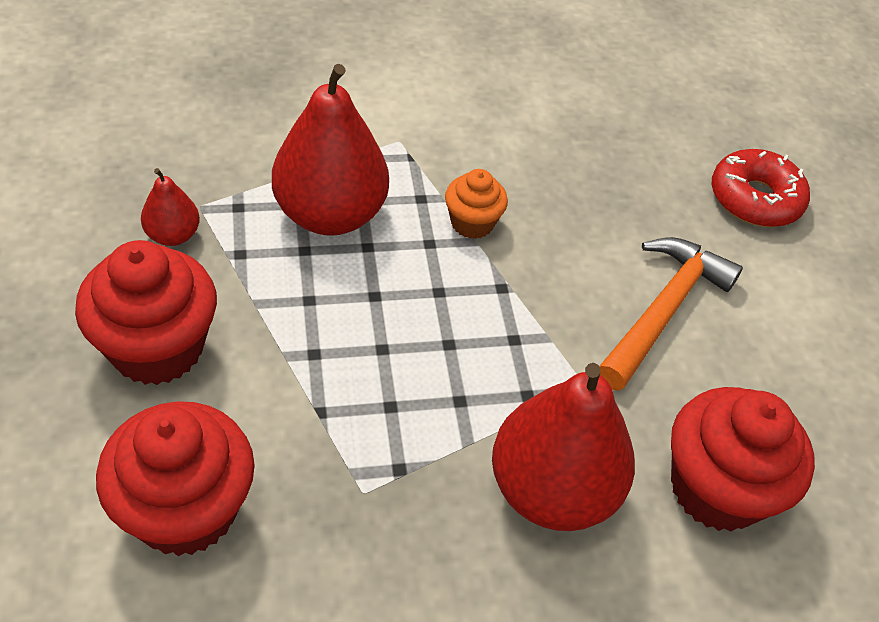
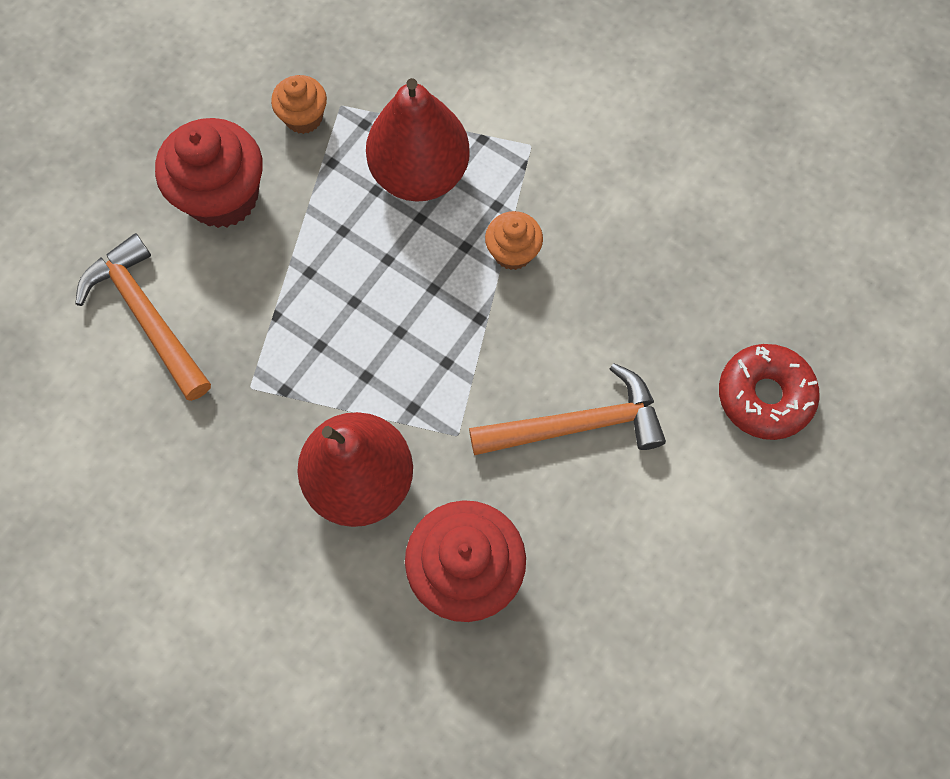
camera: 50 degrees right, 20 degrees up
red cupcake [96,401,255,556] -> orange hammer [75,233,211,401]
red pear [141,168,200,246] -> orange cupcake [271,75,327,134]

